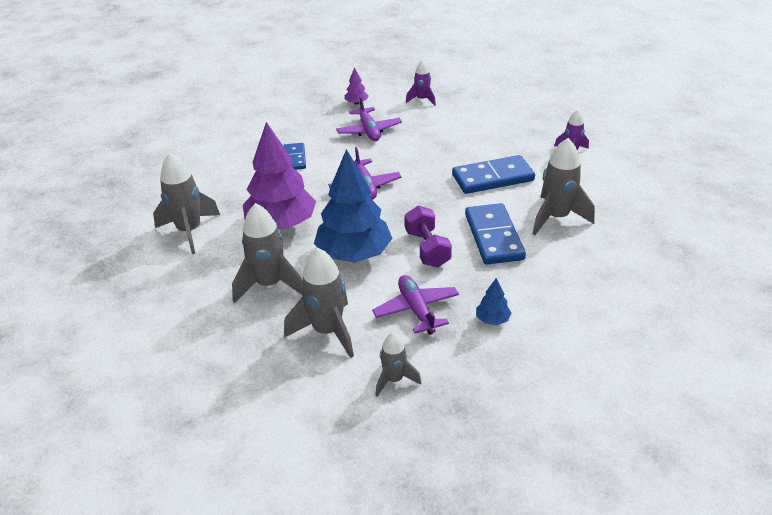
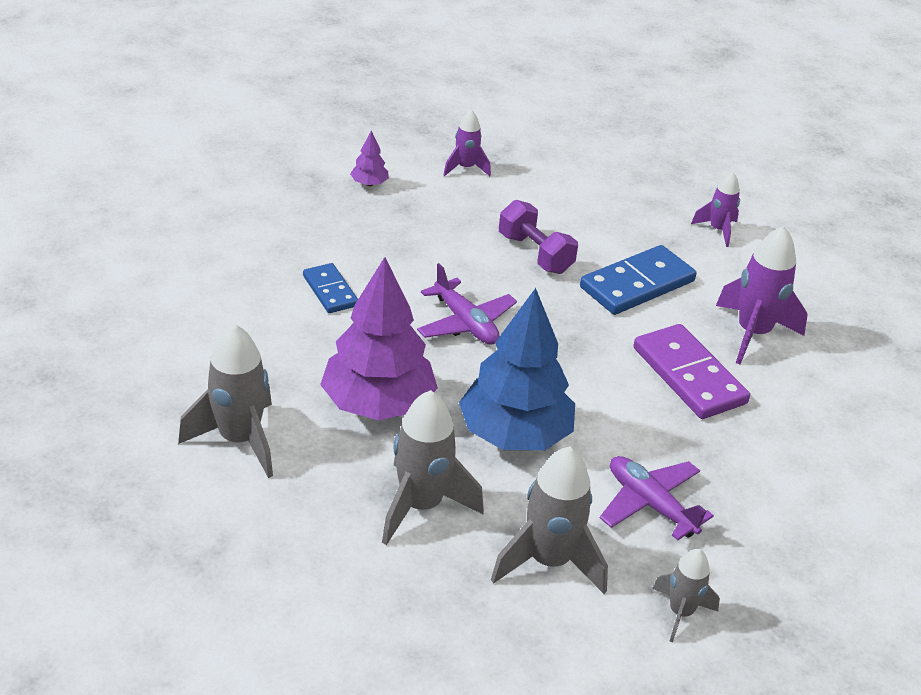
camera: 25 degrees left, 0 degrees up
purple plane [336,96,402,141] -> none
purple dumbbell [405,205,452,267] -> purple dumbbell moved to [499,200,578,274]
blue domino [465,203,526,265] -> purple domino [633,324,750,419]
blue tree [476,278,512,325] -> none
grey rocket [533,138,595,235] -> purple rocket [716,226,808,364]

